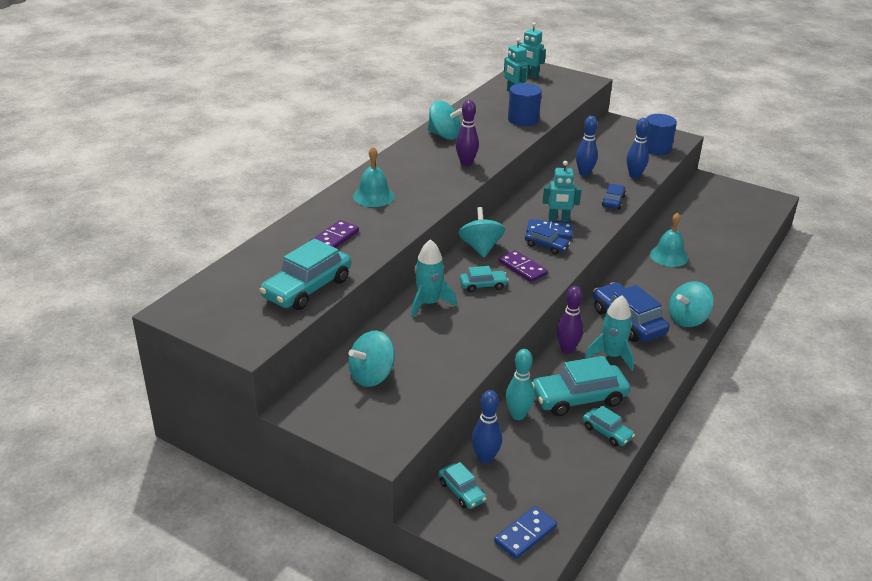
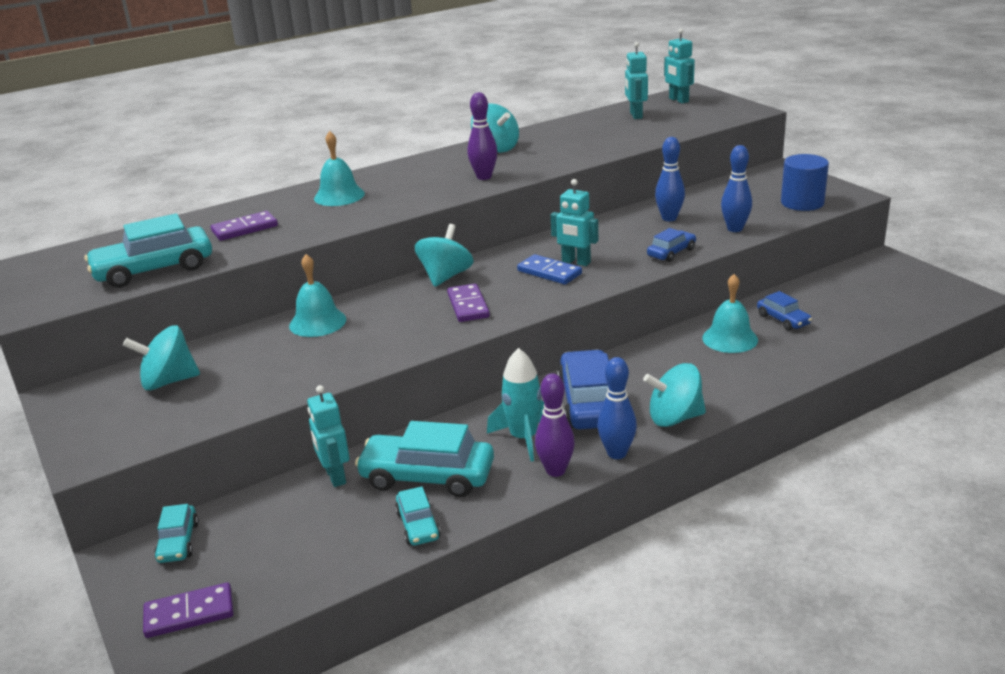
camera: 30 degrees right, 5 degrees down
turquoise rocket [411,239,457,317] -> turquoise bell [289,254,347,337]
turquoise car [460,266,509,292] -> none
blue bowling pin [472,390,502,464] -> blue bowling pin moved to [597,357,637,459]
blue domino [494,506,557,559] -> purple domino [143,583,233,638]
turquoise bowling pin [506,349,535,420] -> turquoise robot [307,385,350,487]
blue cylinder [508,83,542,126] -> none
blue car [525,225,570,255] -> blue car moved to [757,291,812,330]
purple bowling pin [557,286,583,354] -> purple bowling pin moved to [535,373,575,477]

